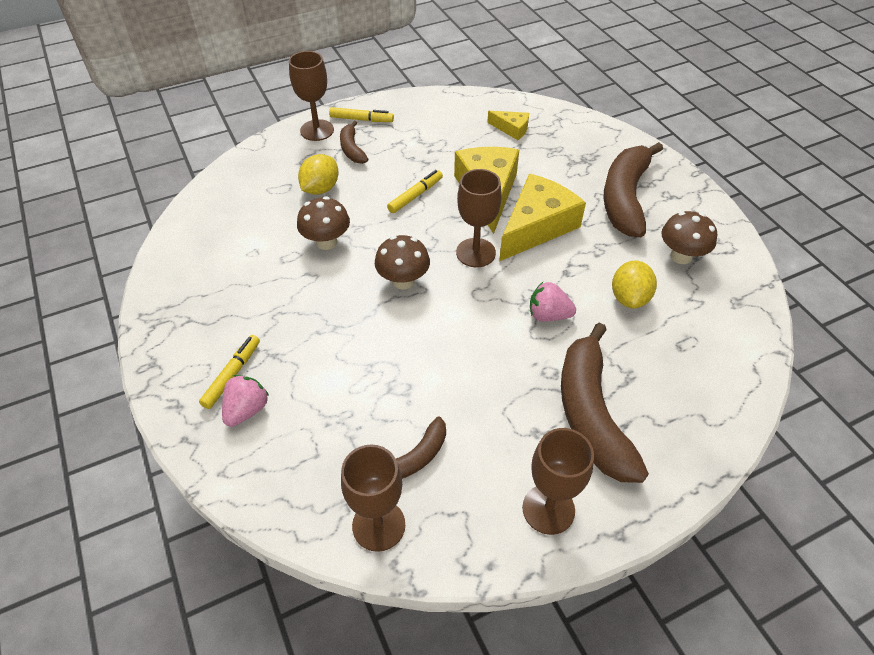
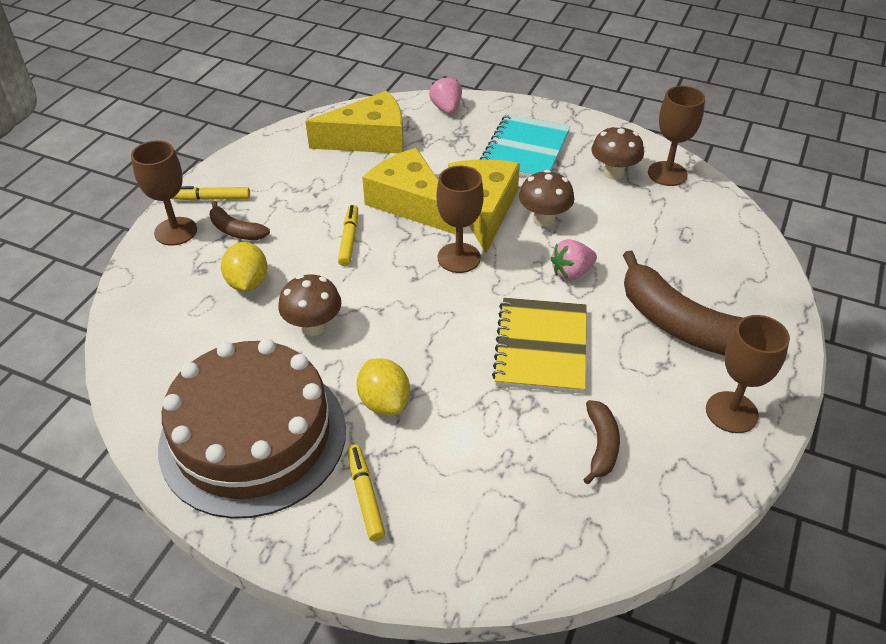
camera: 40 degrees left, 5 degrees down
pink strawberry [222,375,269,427] -> pink strawberry moved to [429,76,462,114]
yellow marker [329,107,394,122] -> yellow marker turned 150 degrees counterclockwise [171,186,250,201]
brown goblet [341,445,405,552] -> brown goblet moved to [648,86,705,186]
brown mushroom [375,235,430,290] -> brown mushroom moved to [519,170,574,227]
yellow cheese [487,111,529,140] -> yellow cheese [305,91,404,153], size x2.06
brown banana [604,142,663,237] -> turquoise notebook [480,114,570,177]
yellow lemon [612,260,657,309] -> yellow lemon moved to [357,358,410,415]
none -> brown cake [158,339,346,519]
none -> yellow notebook [492,298,586,394]

